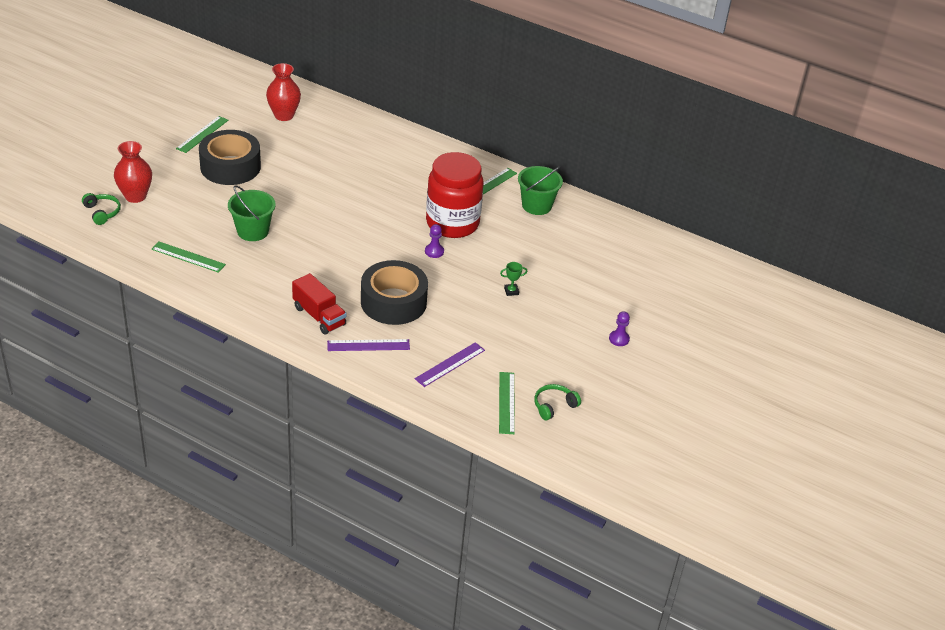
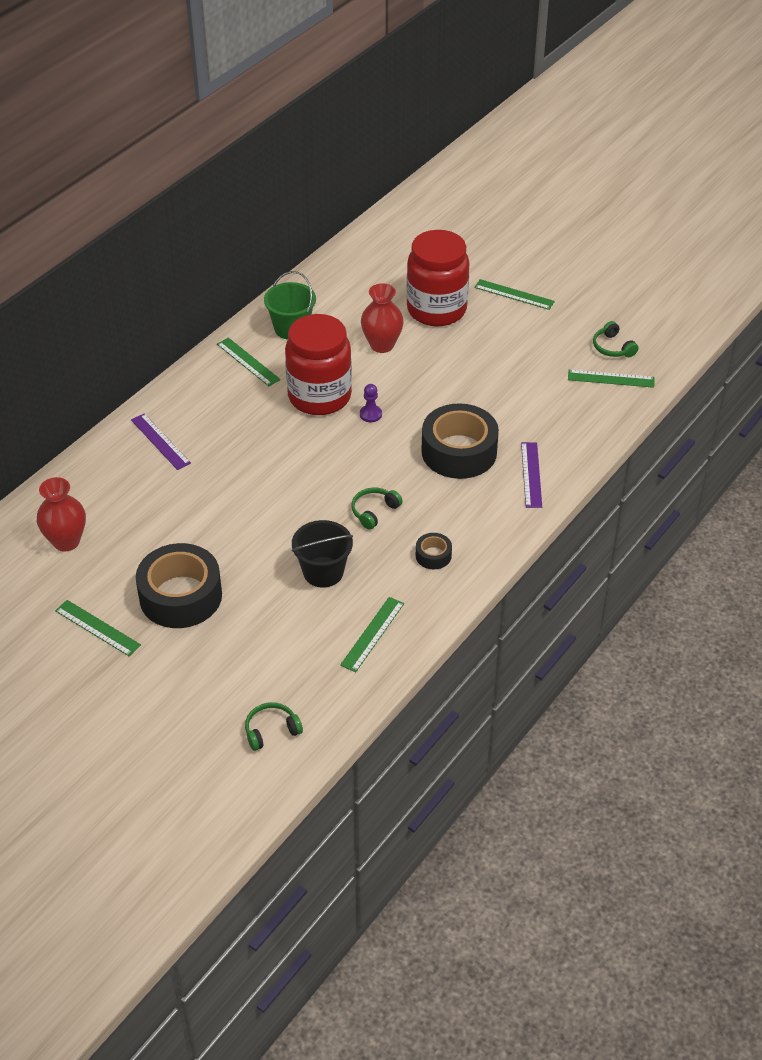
camera: 80 degrees left, 5 degrees up
red vase [114,141,152,203] -> red vase moved to [361,283,404,353]
green bucket [228,185,276,241] -> black bucket [292,520,353,588]
red truck [292,273,347,335] -> none
purple ruler [415,342,485,387] -> purple ruler moved to [131,413,191,470]
green trophy [500,262,527,296] -> none
purple pawn [609,311,630,346] -> green ruler [474,279,555,310]
none -> green headphones [351,487,403,530]
none -> red jar [406,230,469,326]
none -> black tape [416,533,452,569]

